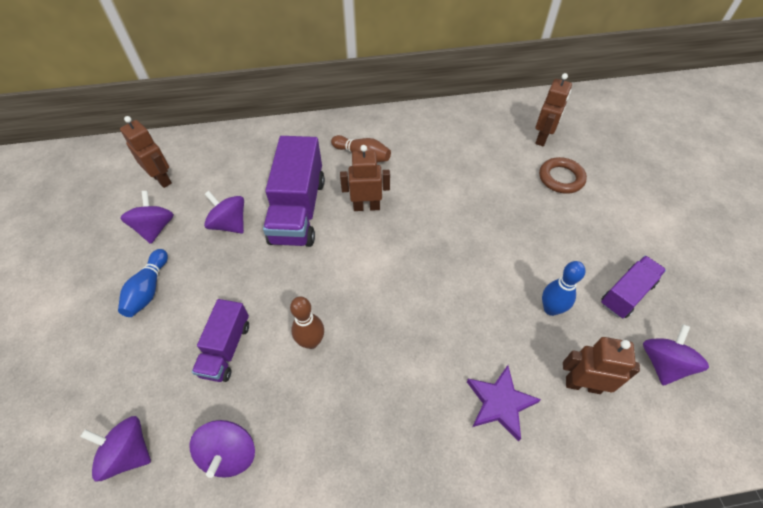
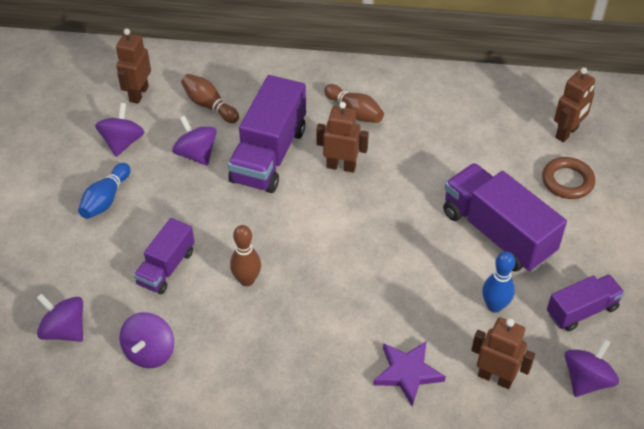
camera: 15 degrees right, 5 degrees down
brown robot [120,116,172,188] -> brown robot turned 135 degrees counterclockwise [116,29,151,104]
none -> brown bowling pin [181,74,239,123]
none -> purple truck [443,163,567,272]

